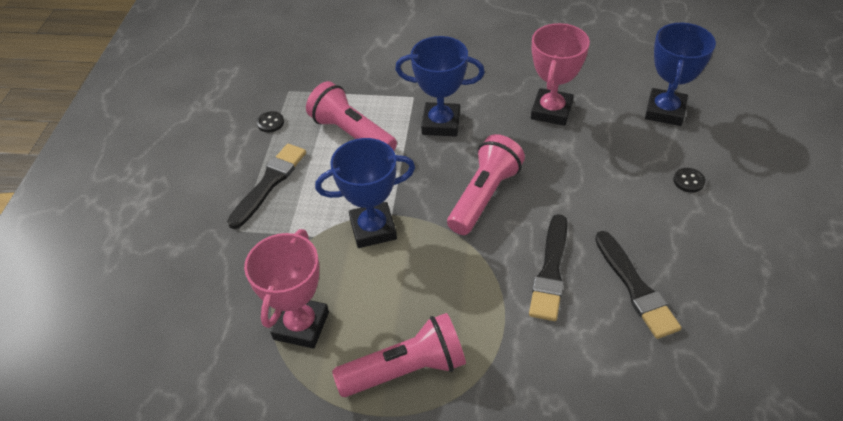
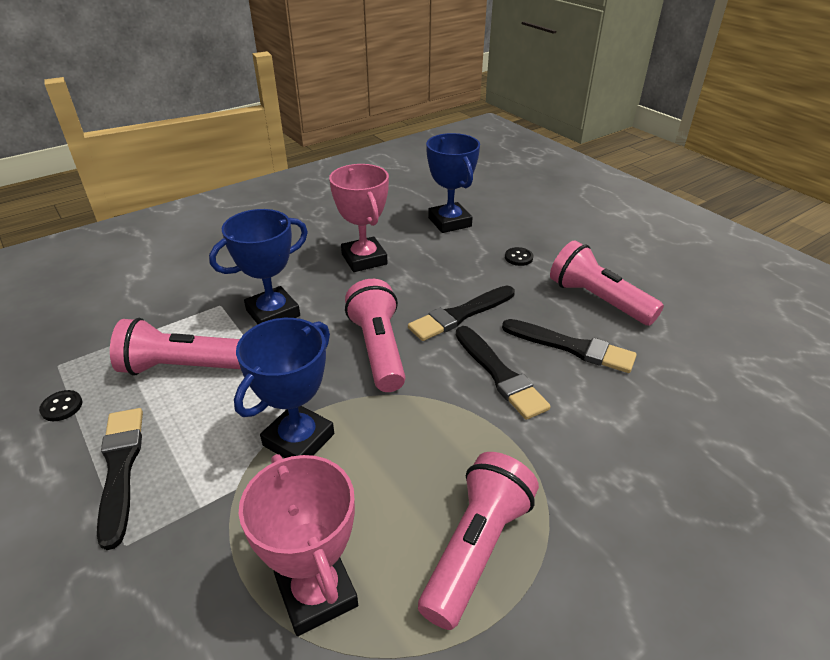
camera: 45 degrees left, 10 degrees down
none -> black brush [408,285,515,341]
none -> pink flashlight [550,240,664,326]

